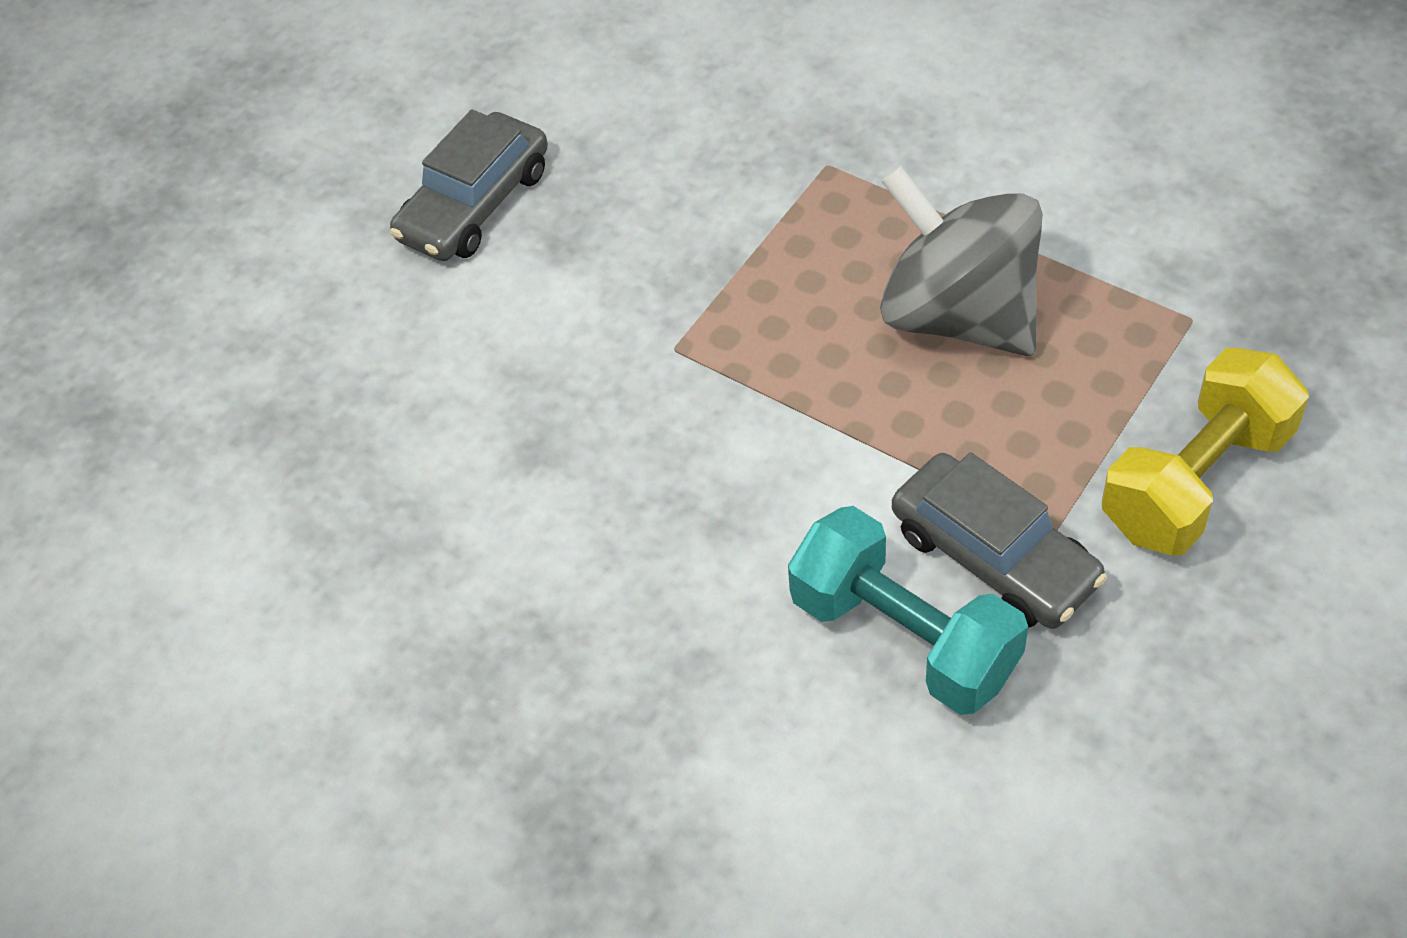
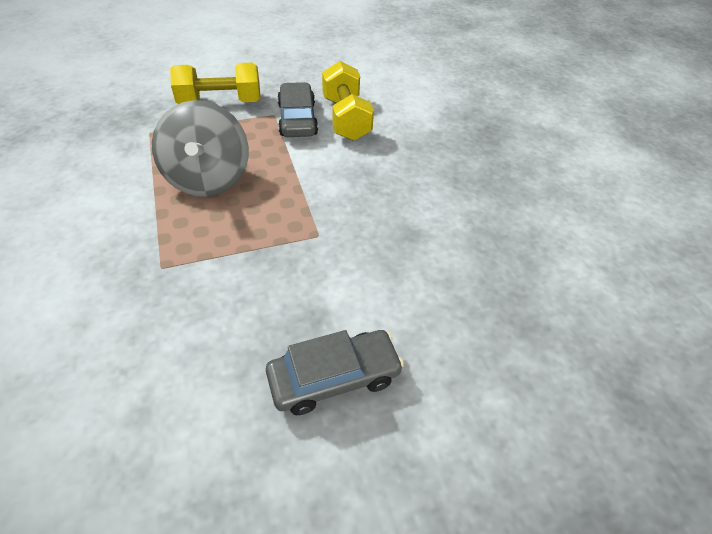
camera: 150 degrees left, 5 degrees down
turquoise dumbbell [788,506,1028,715] -> yellow dumbbell [322,61,374,141]

